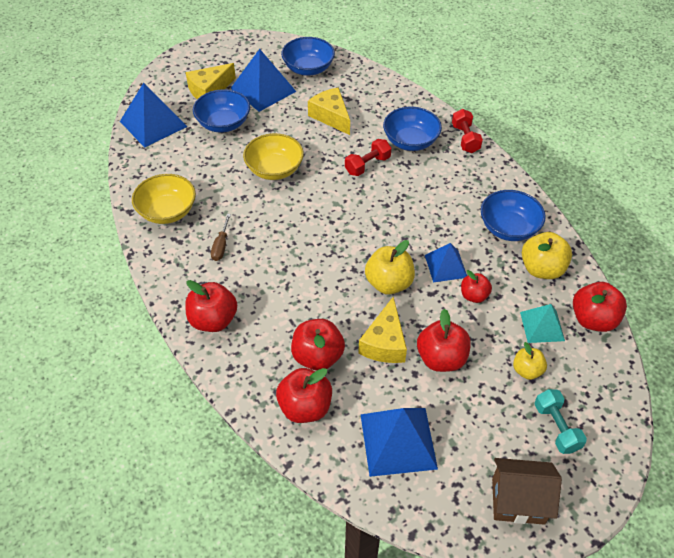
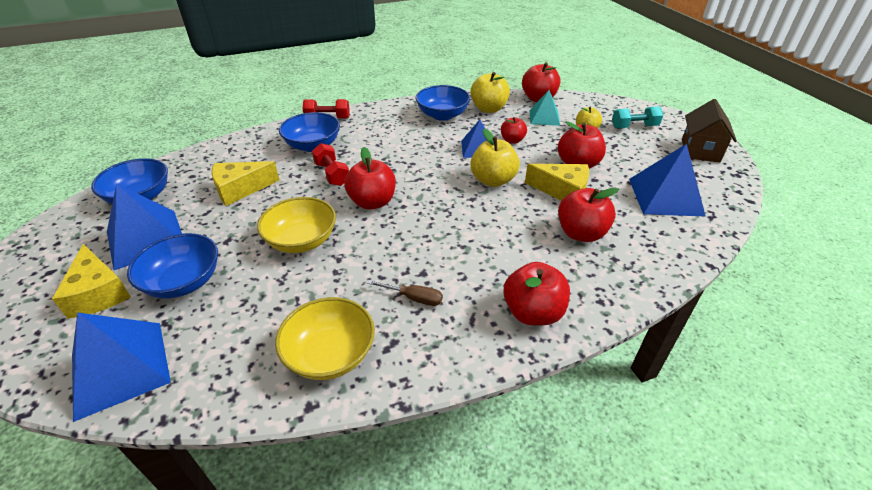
camera: 80 degrees left, 10 degrees down
red apple [276,368,332,423] -> red apple moved to [344,147,396,210]

